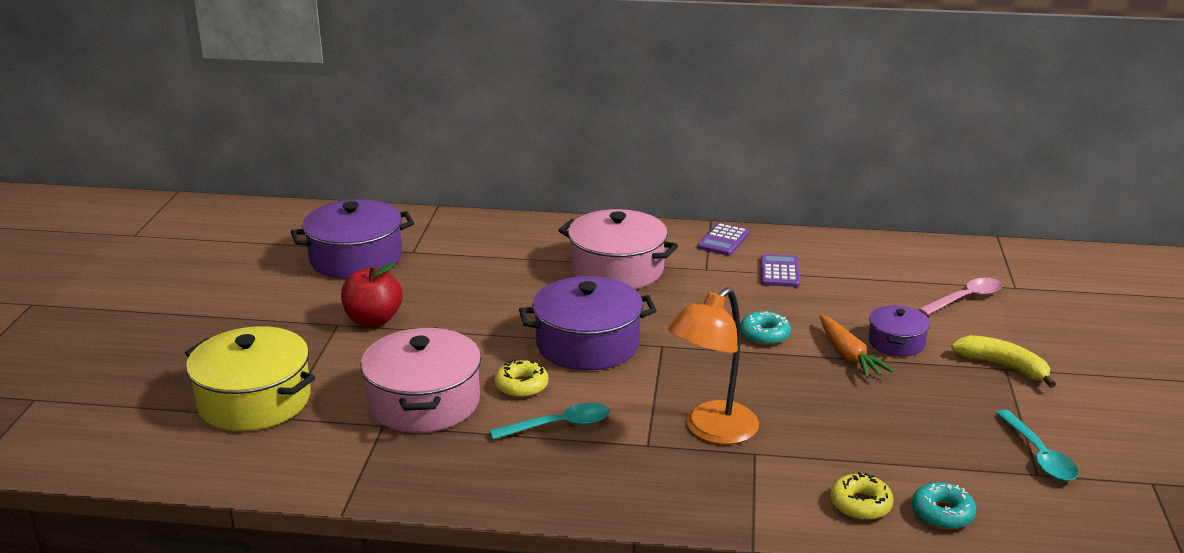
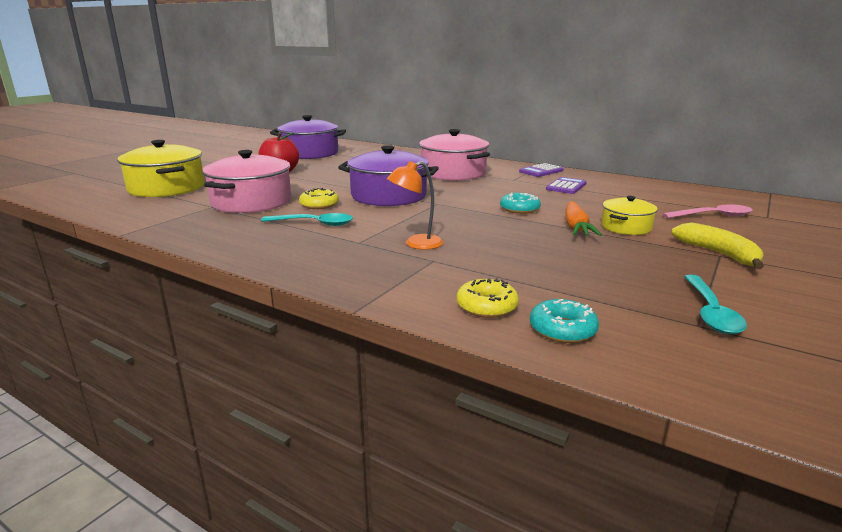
camera: 25 degrees right, 5 degrees down
orange lamp [668,287,759,445] -> orange lamp [387,161,443,250], size x0.62
purple pot [868,305,930,356] -> yellow pot [601,196,658,235]

